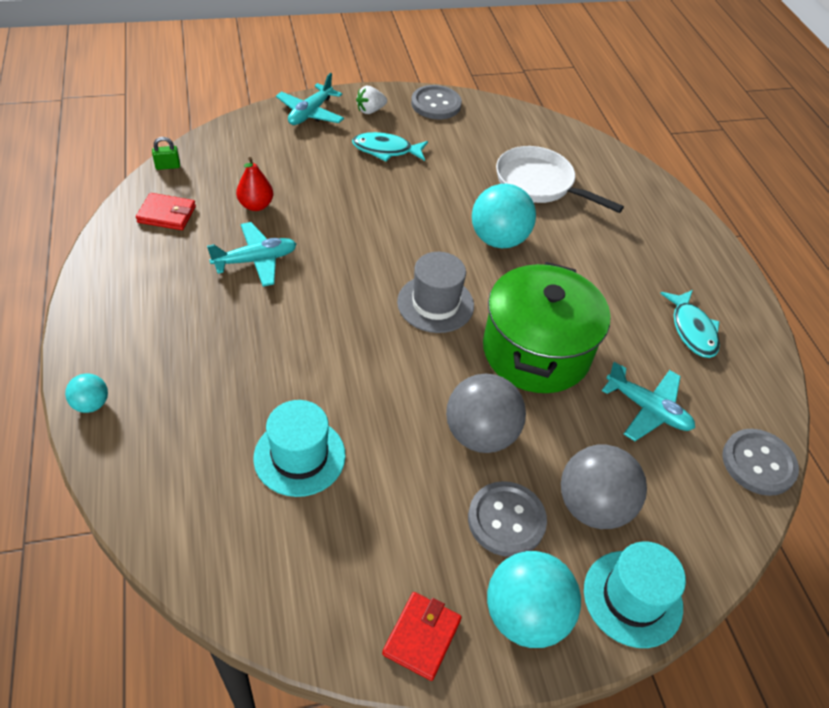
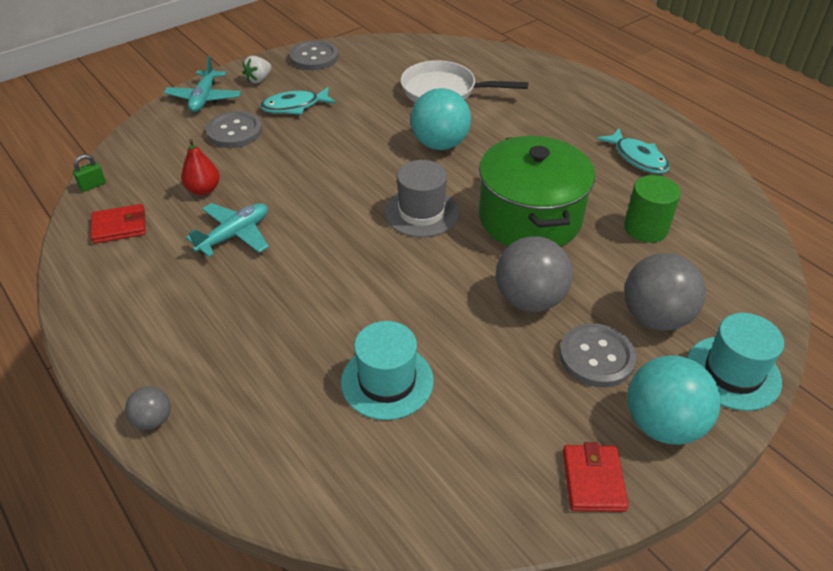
camera: 20 degrees left, 5 degrees down
turquoise ball [65,373,108,413] -> grey ball [125,386,171,430]
turquoise plane [602,362,695,441] -> green cylinder [624,175,681,243]
grey button [722,429,799,496] -> grey button moved to [206,111,262,148]

